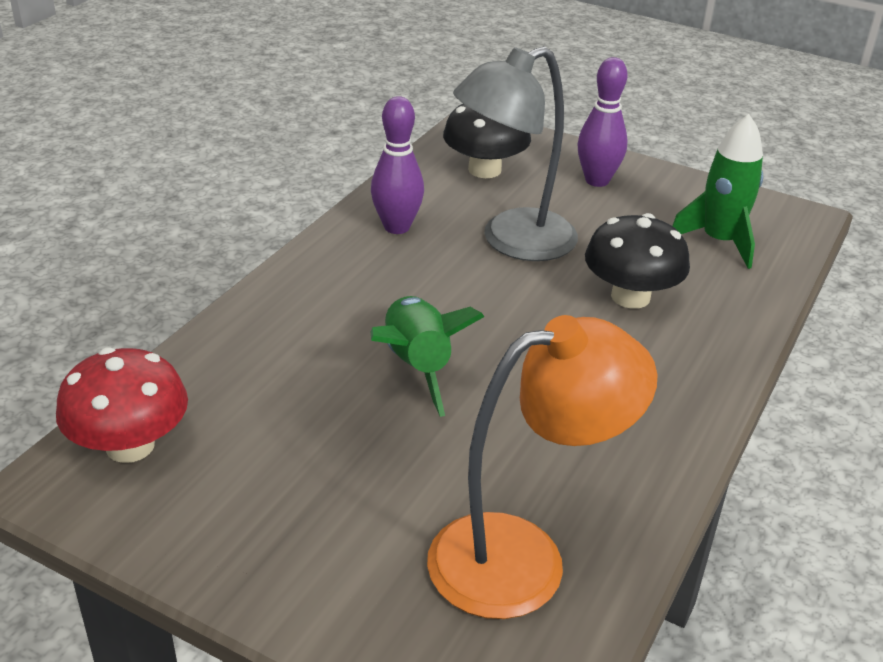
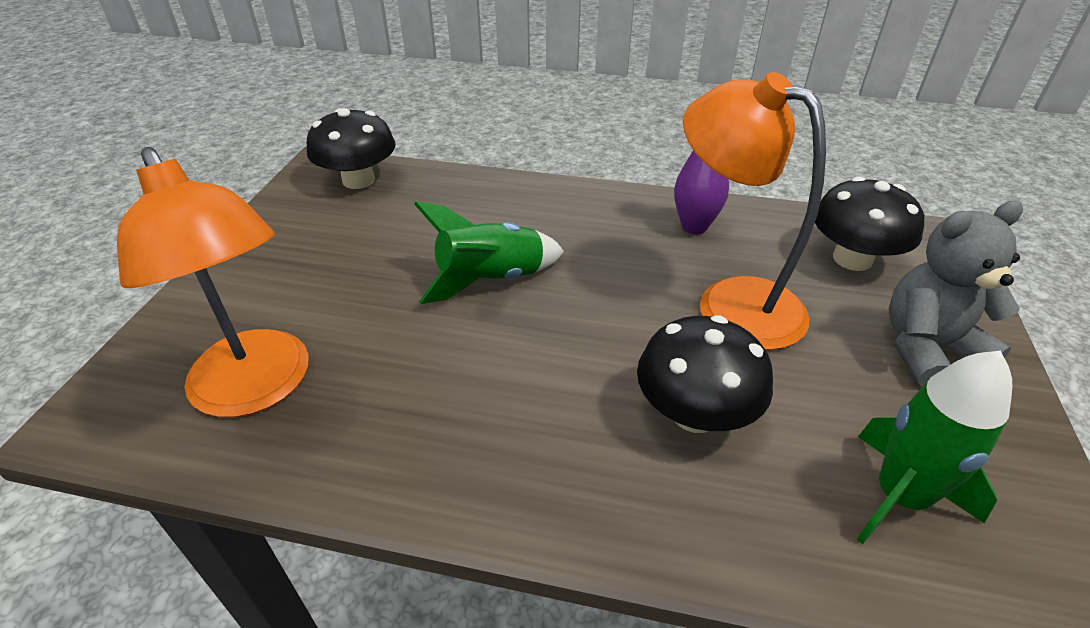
camera: 75 degrees right, 5 degrees up
red mushroom [56,347,188,463] -> black mushroom [307,108,395,189]
grey lamp [453,46,578,261] -> orange lamp [683,72,826,350]
purple bowling pin [577,57,628,187] -> grey teddy bear [889,201,1023,387]

